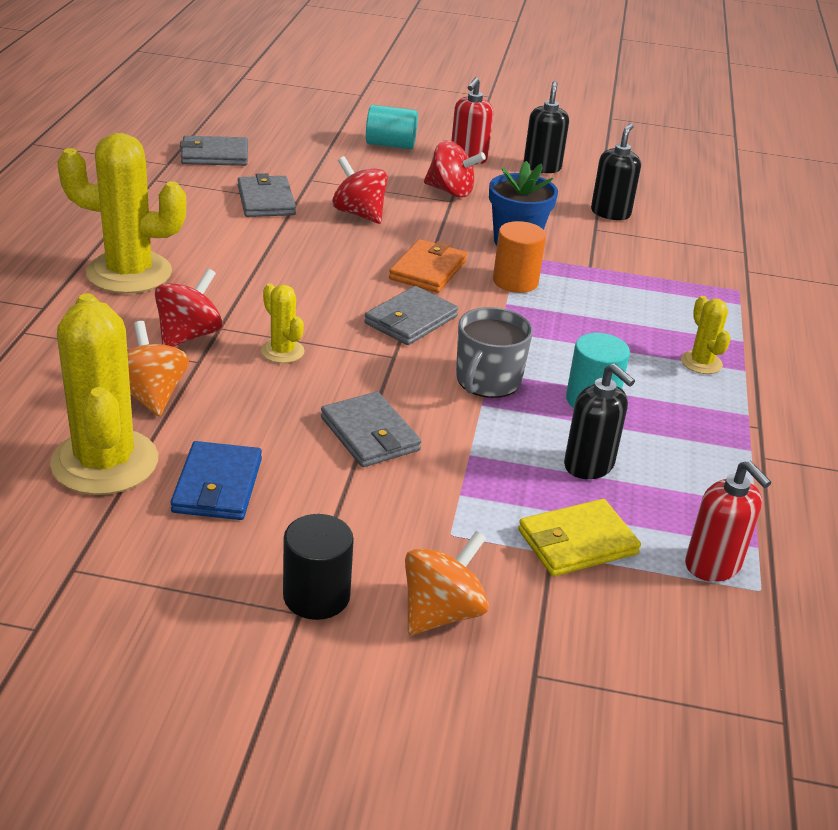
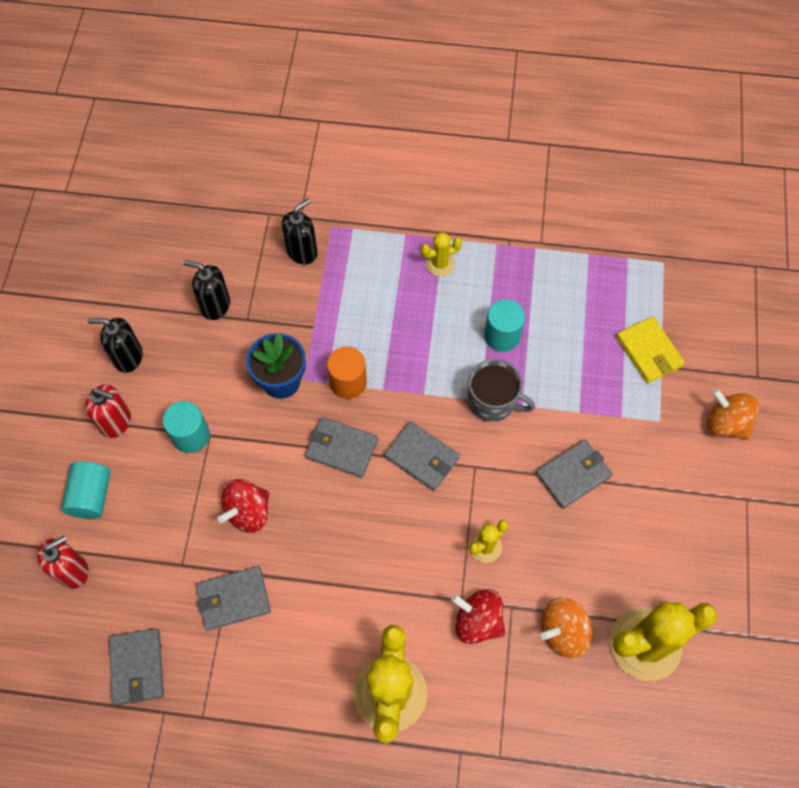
camera: 90 degrees left, 30 degrees up
blue wallet [170,441,262,520] -> none
black cylinder [283,514,354,620] -> none
orange wallet [389,239,467,293] -> grey wallet [305,417,378,478]
red spinning top [424,140,486,198] -> turquoise cylinder [162,401,210,453]
black soap dispenser [564,364,635,479] -> black soap dispenser moved to [282,198,318,265]
red soap dispenser [685,461,771,582] -> red soap dispenser moved to [38,535,89,589]

